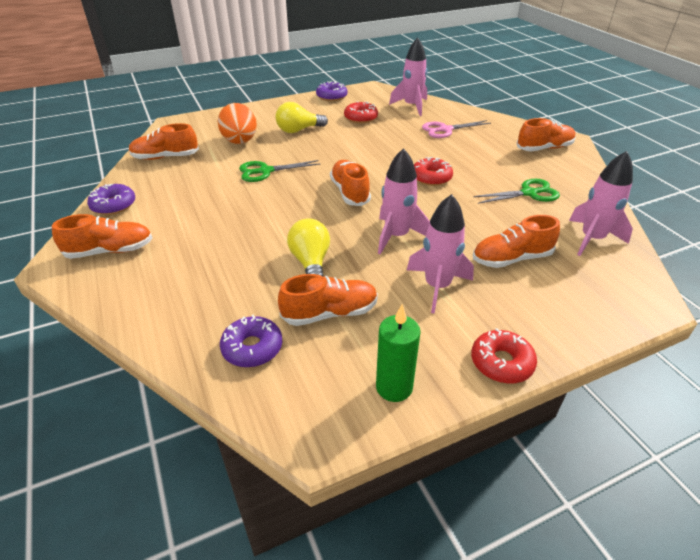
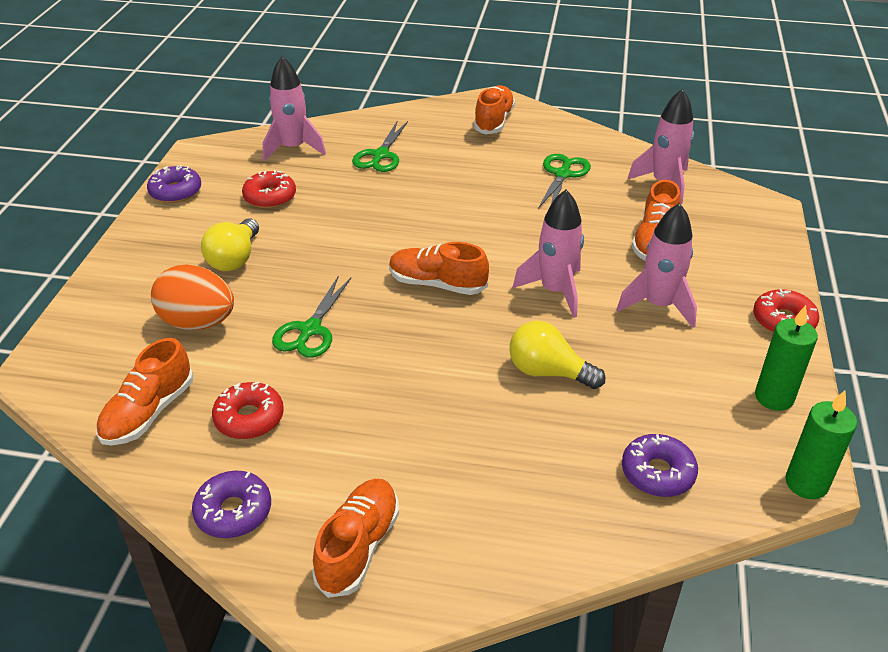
camera: 55 degrees left, 0 degrees up
orange shoe [278,274,378,326] -> none
red donut [414,157,453,186] -> red donut moved to [212,382,284,439]
pink scissors [422,120,491,138] -> green scissors [352,121,408,172]
none -> green candle [785,390,857,499]

